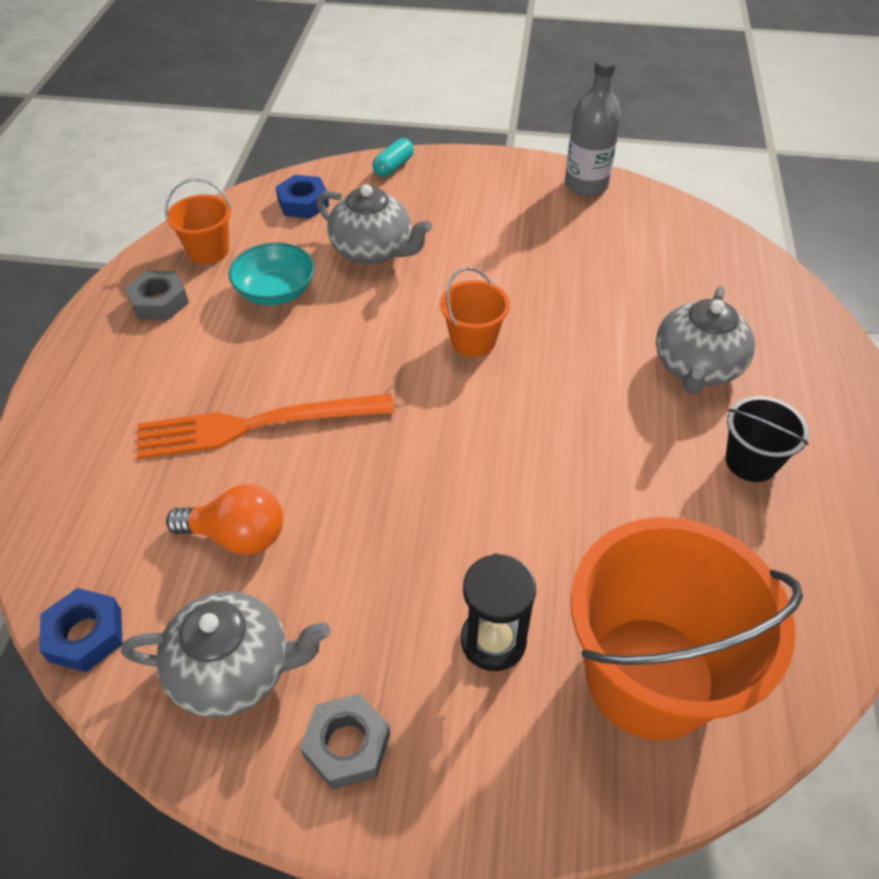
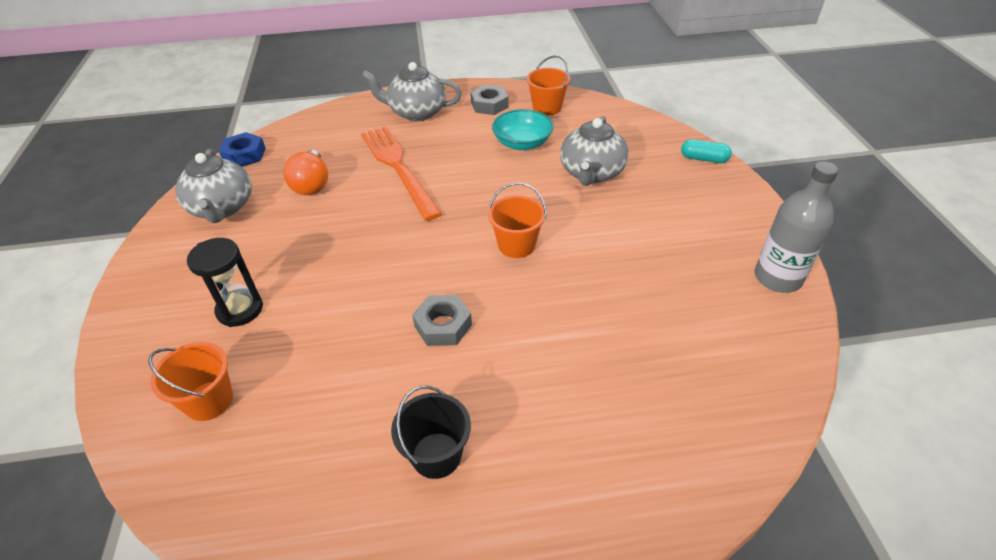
camera: 75 degrees right, 5 degrees down
blue nut [276,175,329,219] -> none
grey nut [300,694,390,790] -> grey nut moved to [412,295,472,346]
orange bucket [571,517,803,741] -> orange bucket [148,342,233,421], size x0.47
grey teapot [656,286,755,394] -> grey teapot moved to [362,62,462,121]

